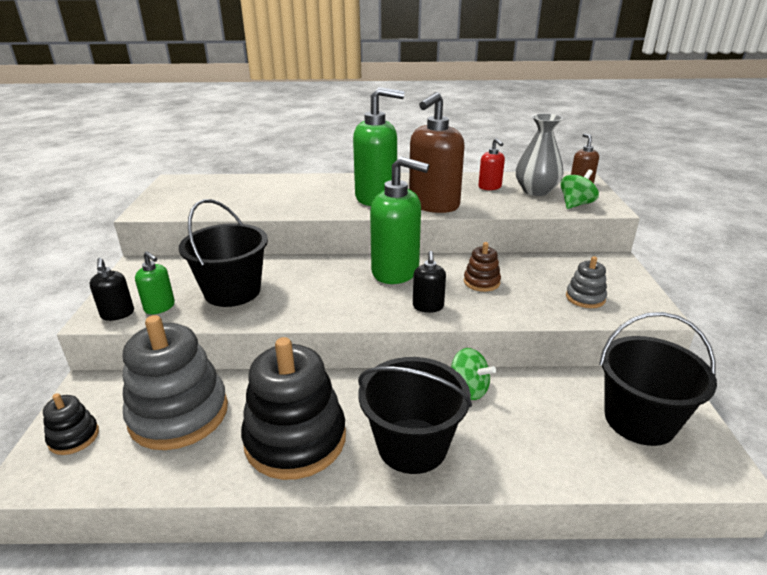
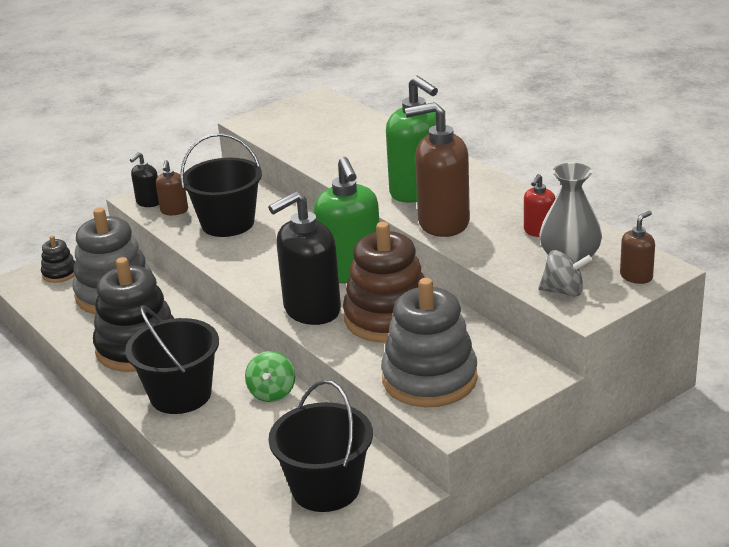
camera: 55 degrees right, 0 degrees up
green soap dispenser [135,251,175,314] -> brown soap dispenser [156,160,188,215]
black soap dispenser [413,251,446,313] -> black soap dispenser [268,191,341,325], size x2.04
brown stacking toy [464,242,501,292] -> brown stacking toy [343,222,425,343], size x2.17
green spinning top [560,169,599,209] -> grey spinning top [538,250,592,297]
grey stacking toy [566,256,607,308] -> grey stacking toy [381,278,478,407], size x2.17

